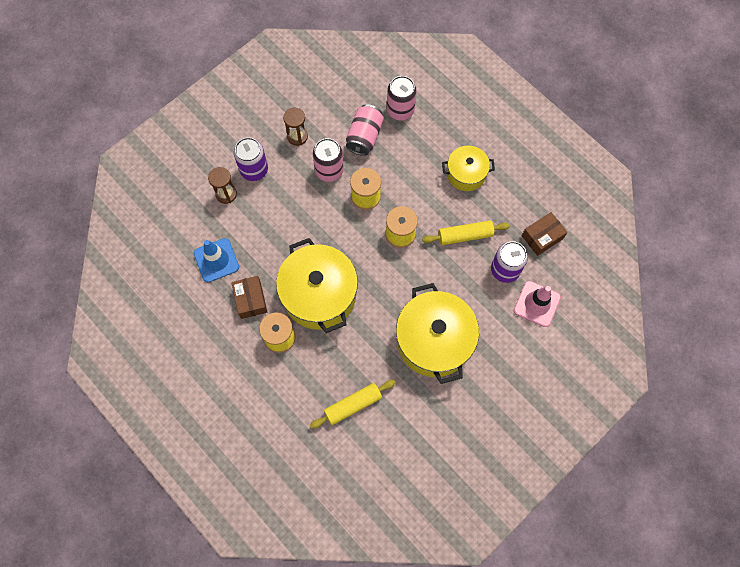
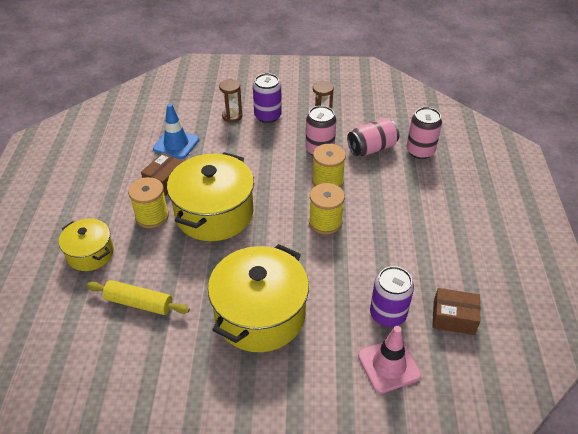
camera: 45 degrees right, 25 degrees down
yellow rolling pin [422,220,510,245] -> none
yellow pot [442,146,495,191] -> yellow pot moved to [59,219,114,271]

